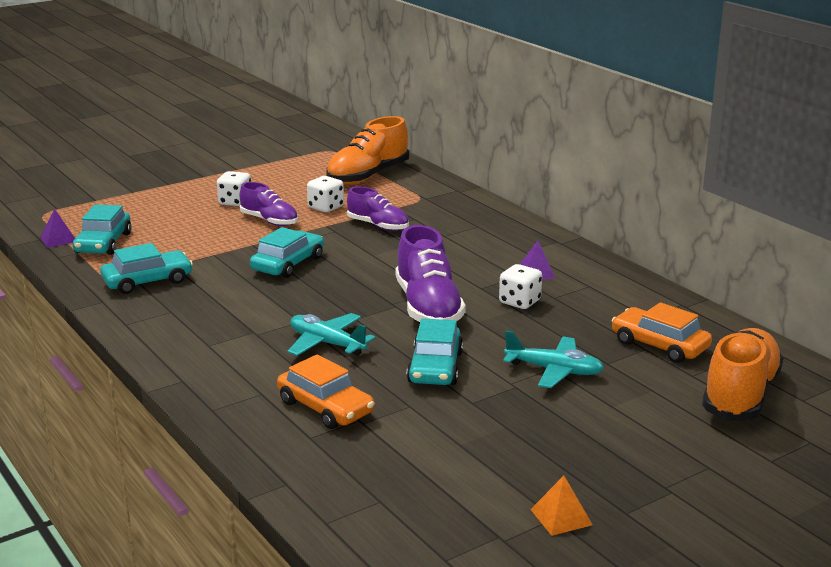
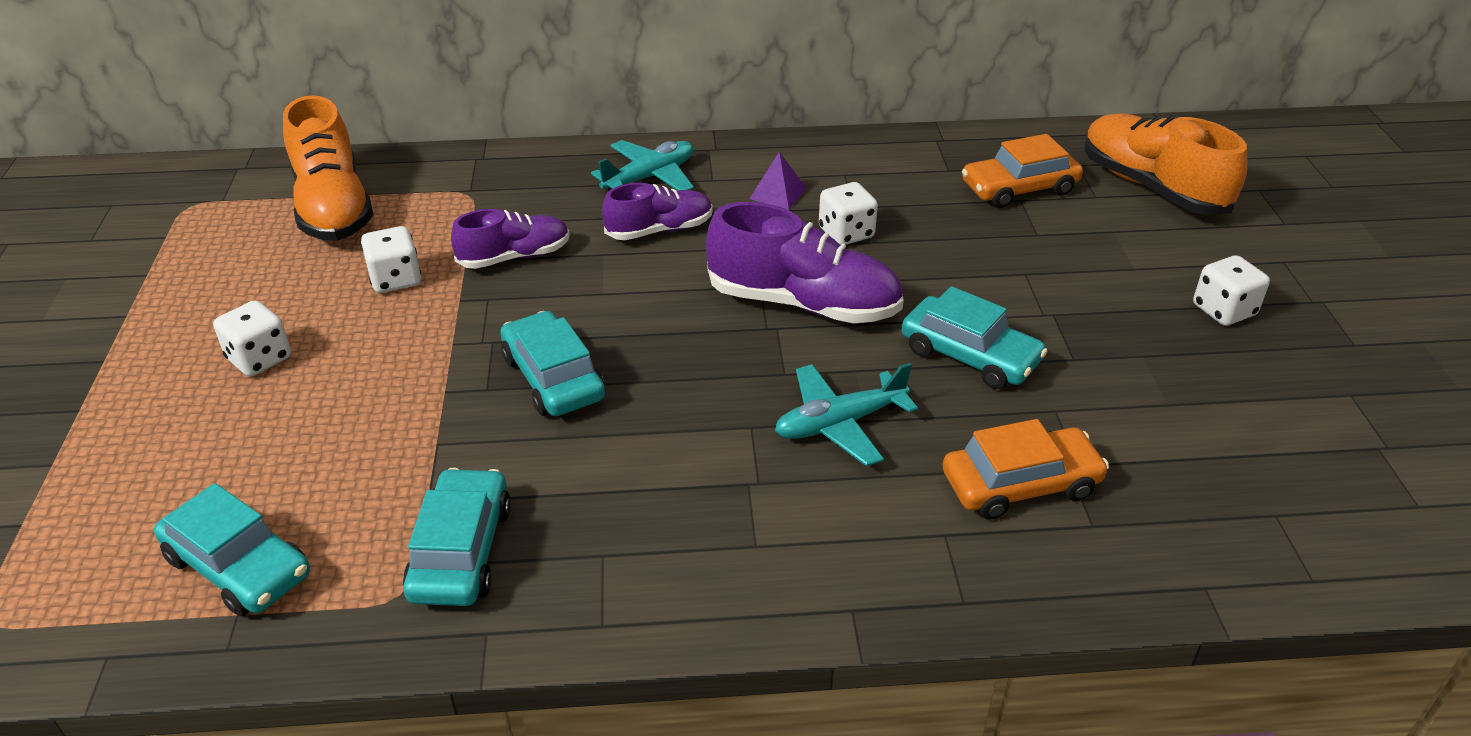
camera: 60 degrees left, 15 degrees up
purple pyramid [41,209,75,248] -> none
purple shoe [239,182,298,226] -> purple shoe moved to [602,183,713,240]
turquoise plane [503,331,604,388] -> turquoise plane moved to [591,140,694,191]
orange pyramid [530,476,592,536] -> none
none -> white dice [1193,255,1270,326]

